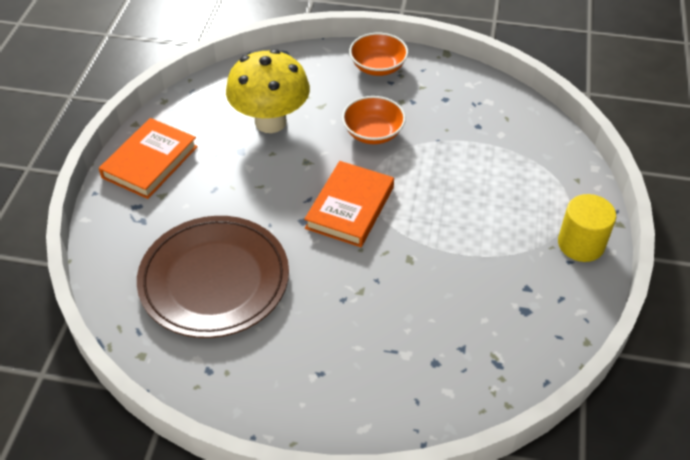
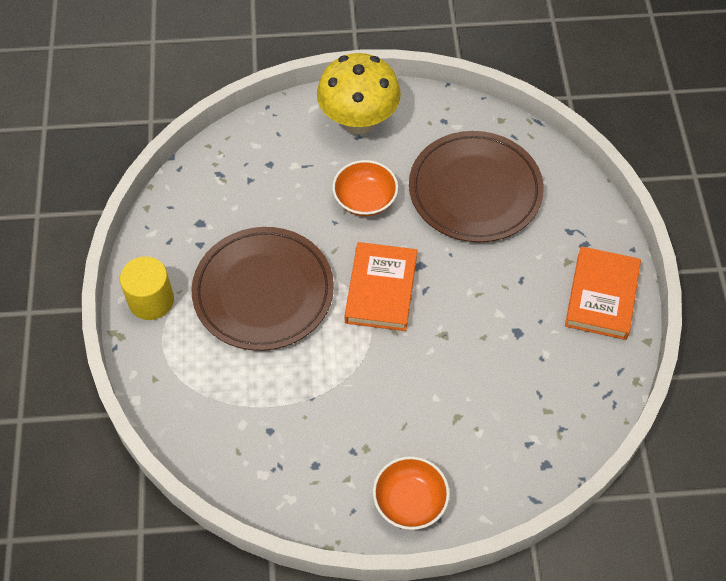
camera: 165 degrees right, 10 degrees up
yellow mushroom [226,49,310,133] -> yellow mushroom moved to [317,53,401,134]
orange bowl [342,96,406,144] -> orange bowl moved to [332,160,398,216]
none -> brown plate [191,227,334,351]

